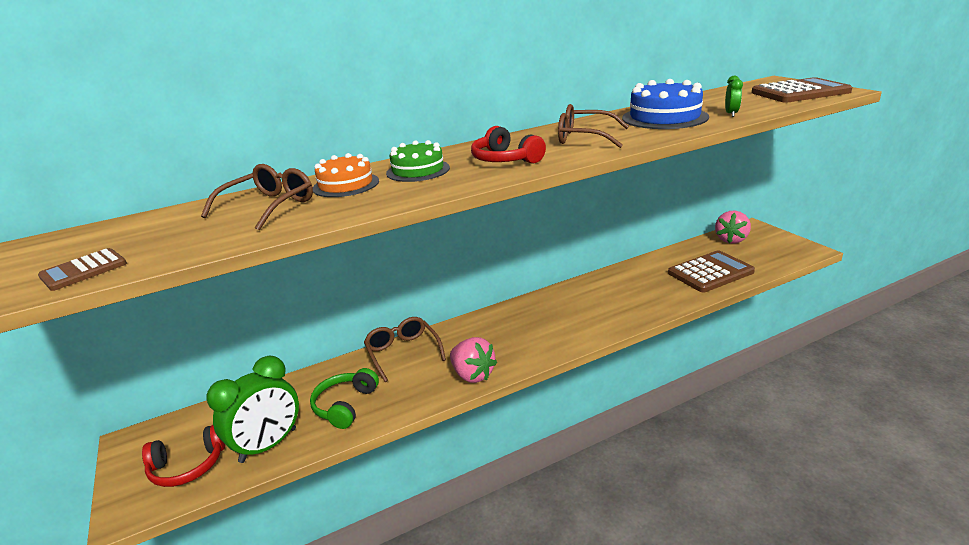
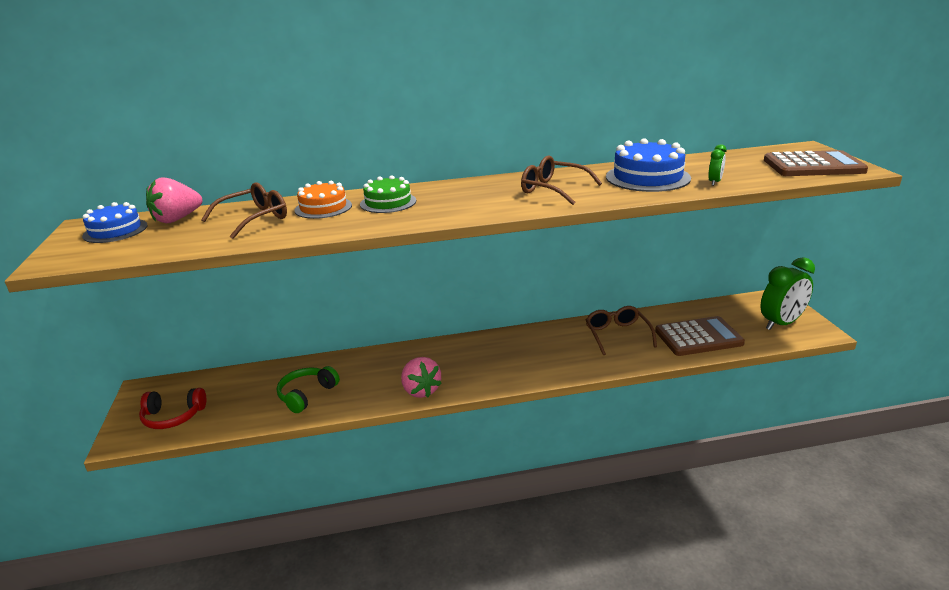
camera: 15 degrees right, 0 degrees up
brown calculator [38,248,127,291] -> none
green clock [206,356,299,463] -> green clock moved to [760,257,815,330]
brown glasses [364,317,446,382] -> brown glasses moved to [586,306,657,355]
red headphones [471,126,546,164] -> none
pink strawberry [715,211,751,244] -> pink strawberry moved to [146,178,202,223]
none -> blue cake [82,202,148,243]

